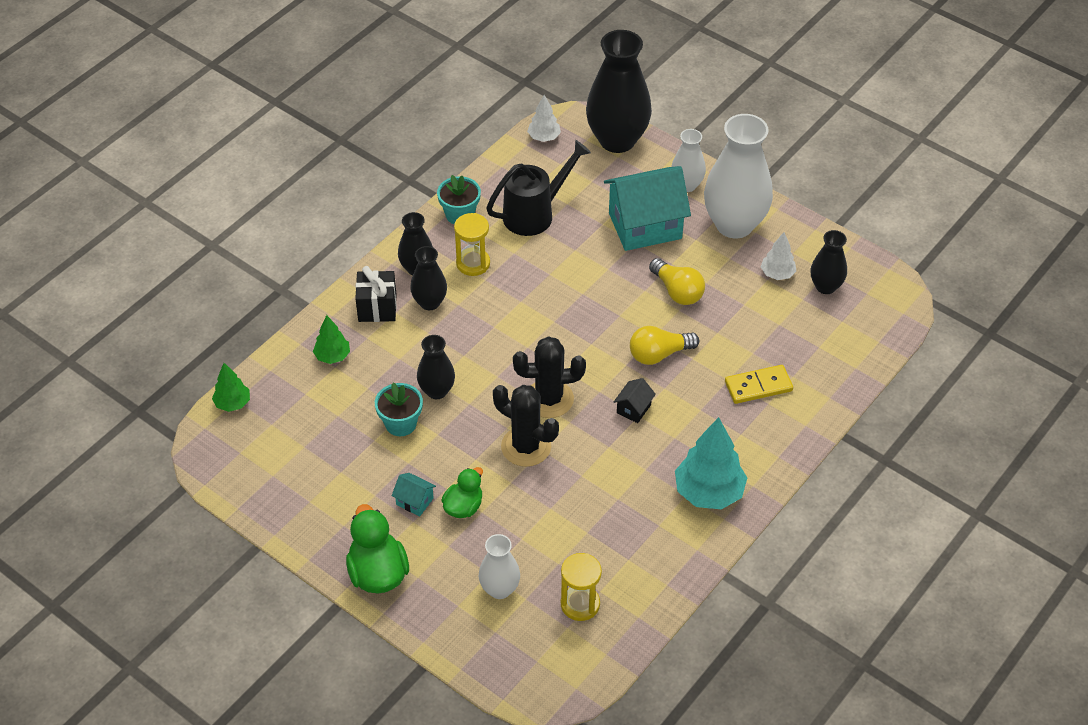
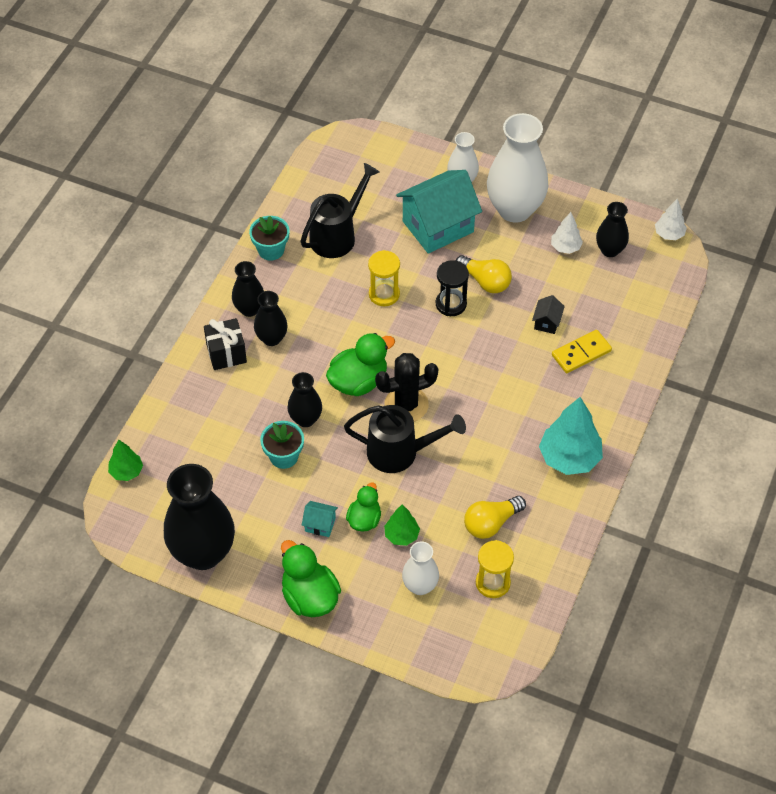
camera: 15 degrees left, 5 degrees up
green tree [313,315,350,364] -> green tree moved to [384,504,420,546]
yellow hourglass [454,213,490,276] -> yellow hourglass moved to [368,250,400,306]
black cactus [493,385,559,467] -> black watering can [344,405,466,473]
white tree [527,95,561,142] -> white tree moved to [655,199,687,240]
black vase [586,30,652,153] -> black vase moved to [164,464,235,570]
black house [614,378,656,423] -> black house moved to [532,295,565,334]
yellow light bulb [630,326,699,365] -> yellow light bulb moved to [464,496,526,539]
none -> green duck [326,333,395,396]
none -> black hourglass [436,260,469,316]

